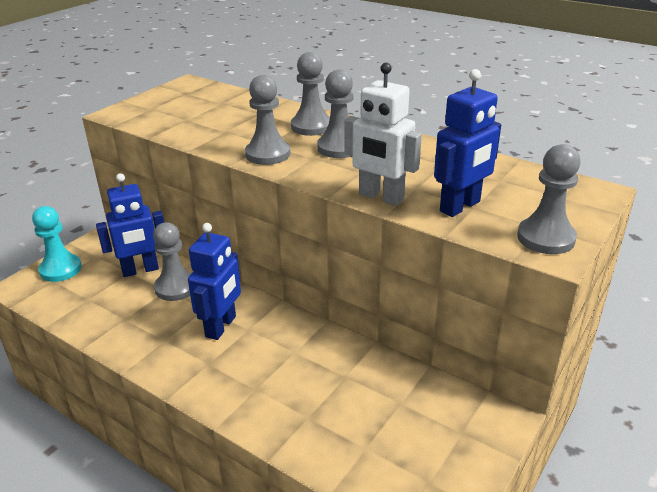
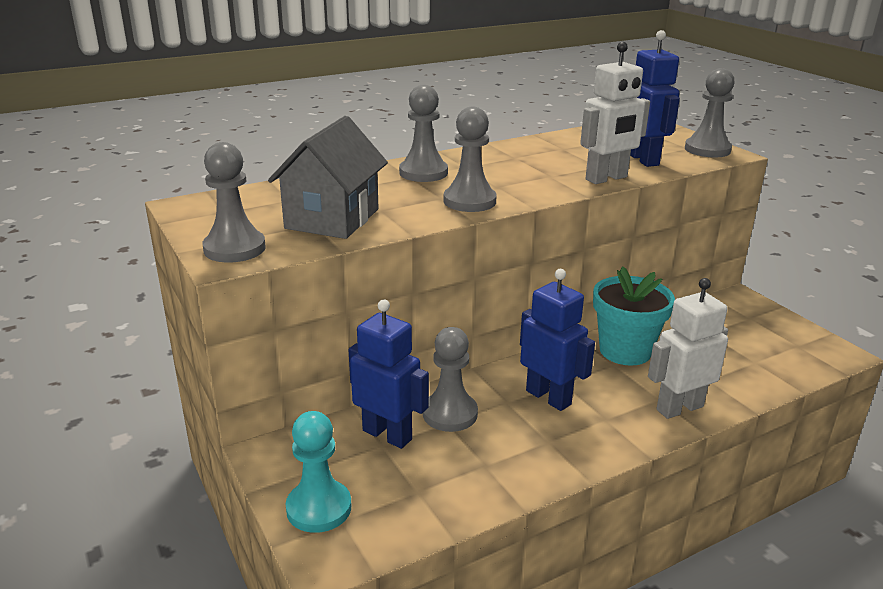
camera: 65 degrees left, 5 degrees down
blue robot [96,173,164,277] -> blue robot turned 60 degrees counterclockwise [348,299,429,449]
grey pawn [317,69,354,158] -> grey pawn moved to [202,142,266,262]
none -> grey house [268,116,388,239]
none -> turquoise flower pot [593,266,675,366]
none -> white robot [648,278,728,419]

